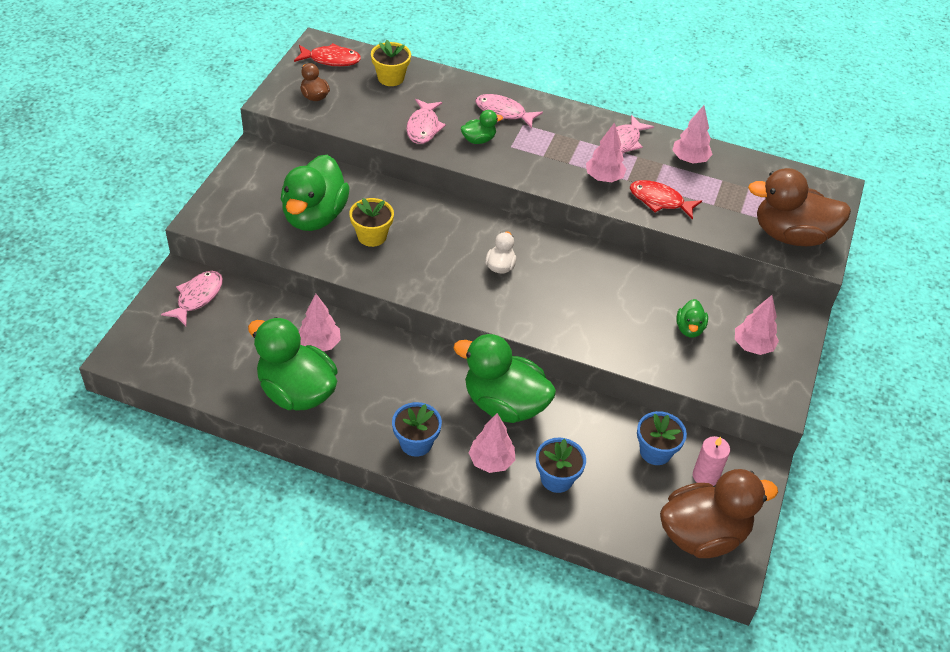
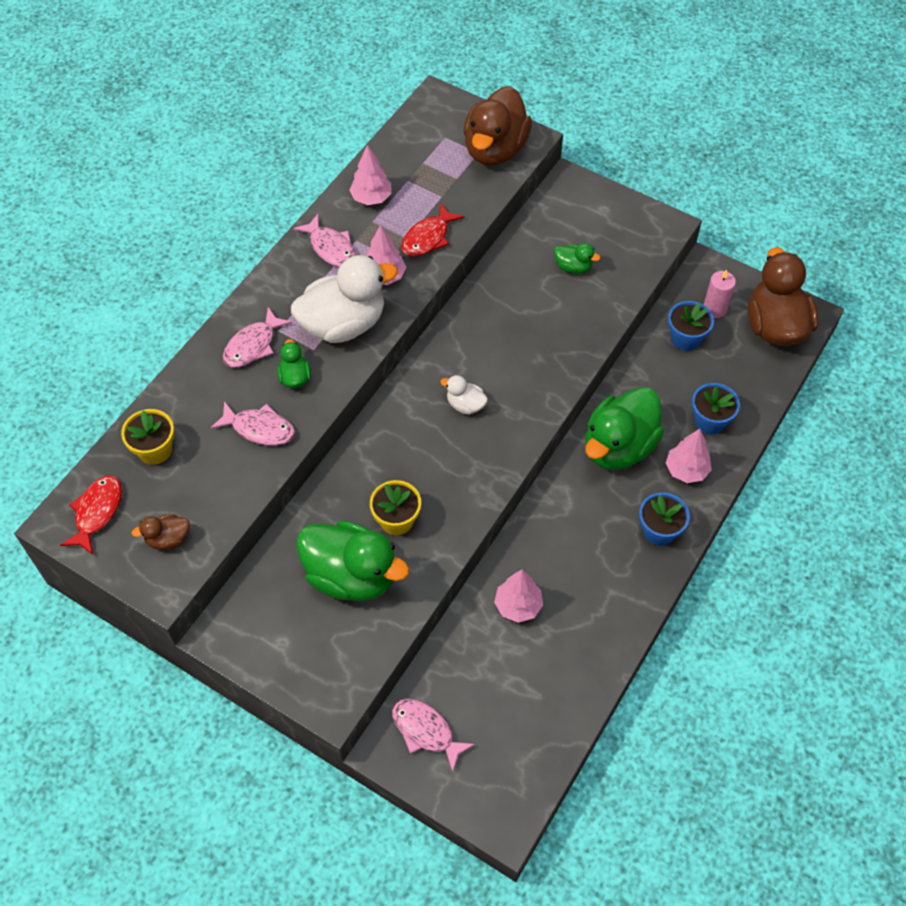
camera: 75 degrees left, 10 degrees up
green duck [248,317,337,411] -> none
pink tree [735,295,779,355] -> none
none -> white duck [291,255,398,343]

